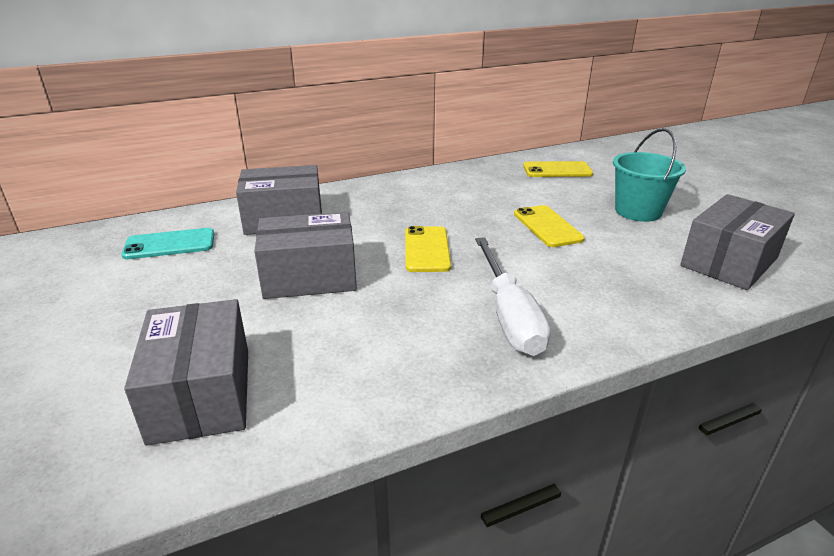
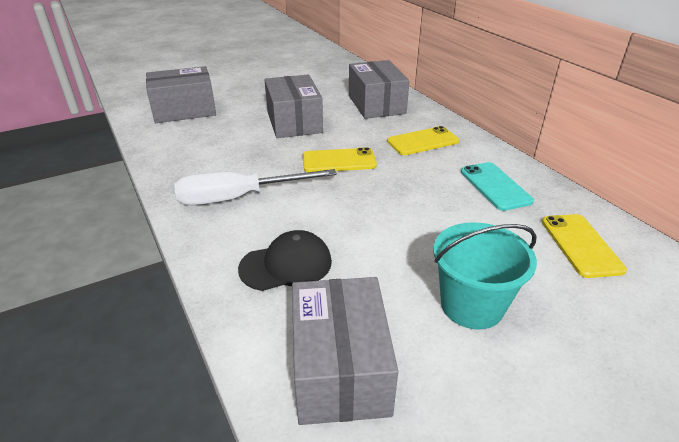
camera: 85 degrees right, 5 degrees up
turquoise phone [121,228,214,259] -> turquoise phone moved to [461,162,534,211]
yellow phone [514,205,585,247] -> yellow phone moved to [387,126,459,155]
grey box [680,194,795,290] -> grey box turned 45 degrees clockwise [292,277,398,425]
none -> black cap [238,230,332,291]

